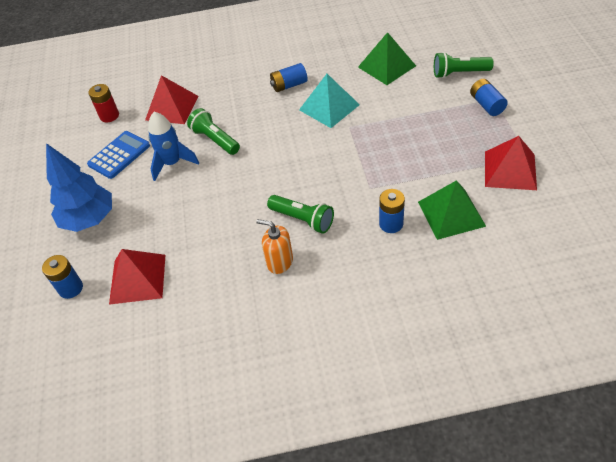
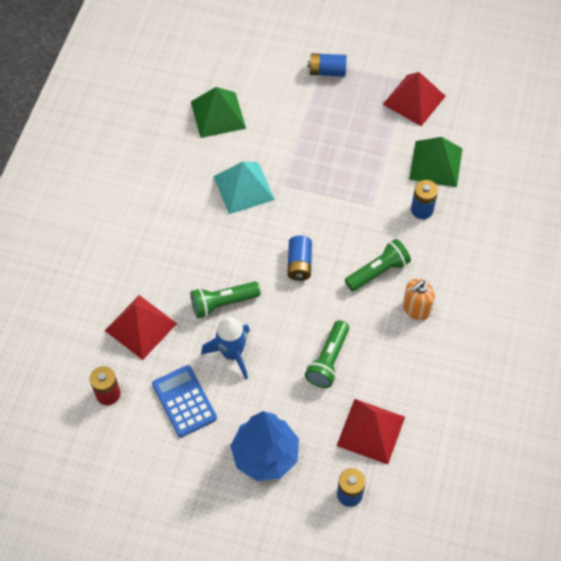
camera: 70 degrees left, 10 degrees up
blue battery [270,63,308,92] -> blue battery moved to [287,236,312,281]
green flashlight [434,52,494,78] -> green flashlight moved to [305,320,349,388]

